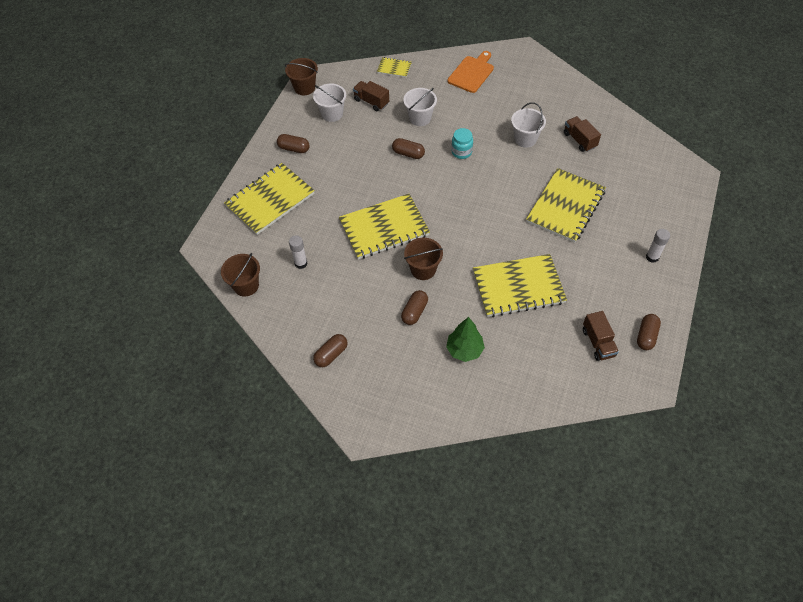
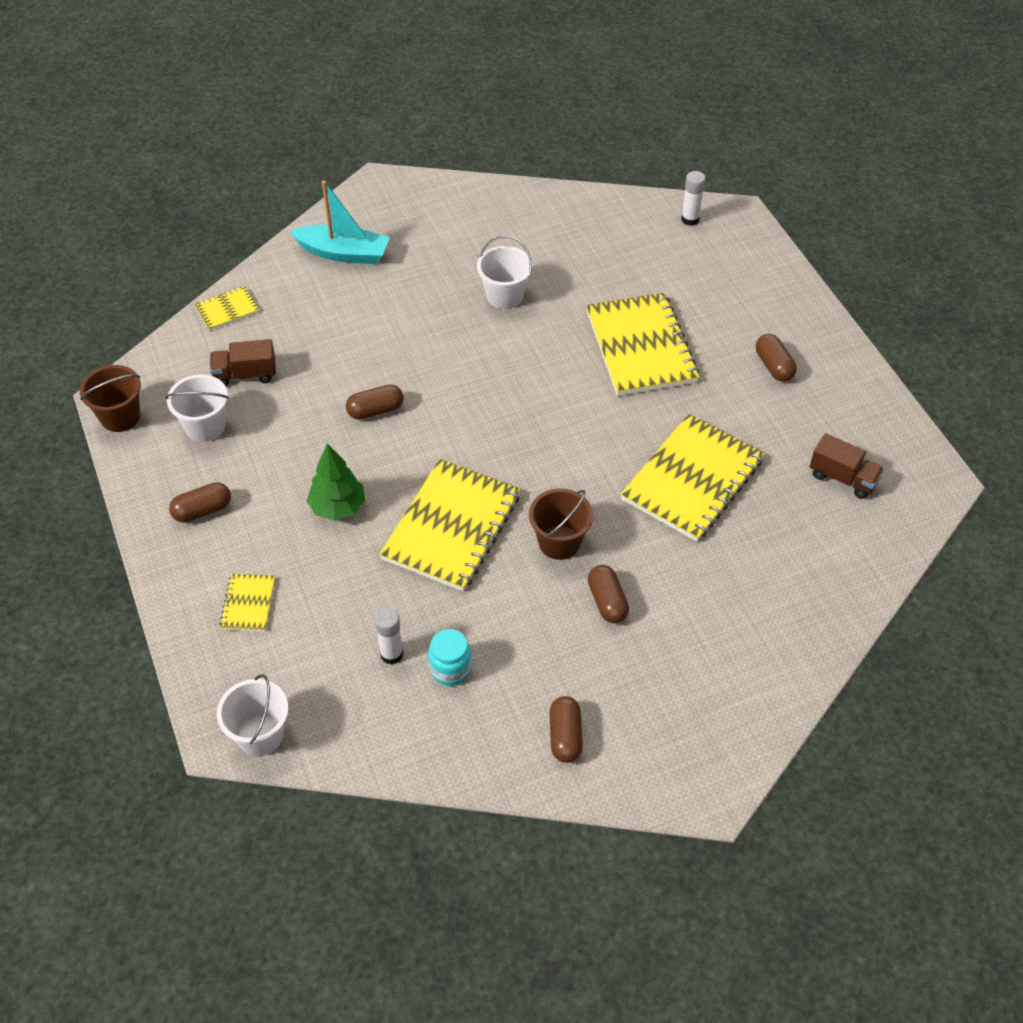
camera: 45 degrees left, 5 degrees down
brown bucket [221,253,260,297] -> none
yellow notebook [224,163,315,235] -> yellow notebook [219,574,275,632], size x0.47
white bucket [403,88,437,126] -> white bucket moved to [217,674,288,756]
green tree [446,317,485,362] -> green tree moved to [307,443,365,521]
orange cutting board [447,51,494,93] -> turquoise boat [289,181,390,264]
turquoise jar [451,128,473,159] -> turquoise jar moved to [428,629,471,686]
brown truck [564,116,601,152] -> none
brown capsule [637,314,661,350] -> brown capsule moved to [756,334,797,382]
white glue stick [646,229,670,263] -> white glue stick moved to [681,171,706,226]

